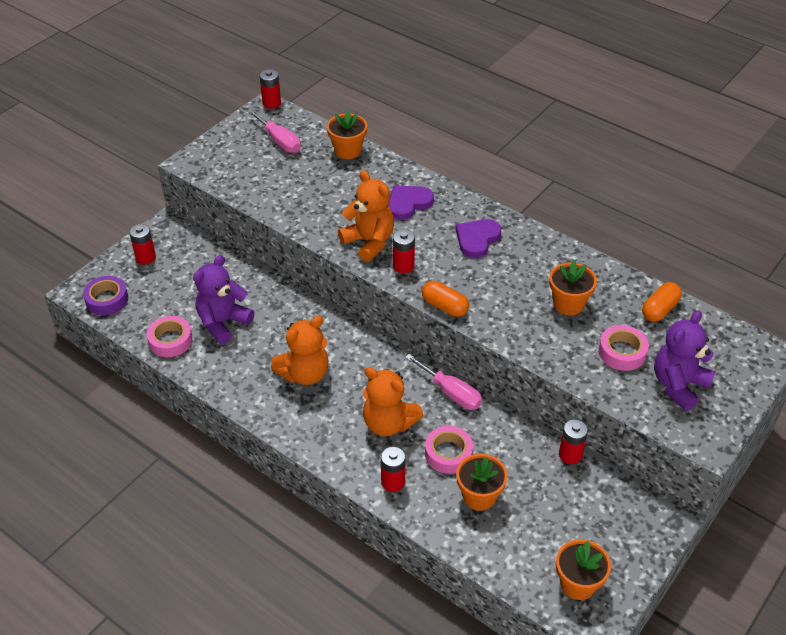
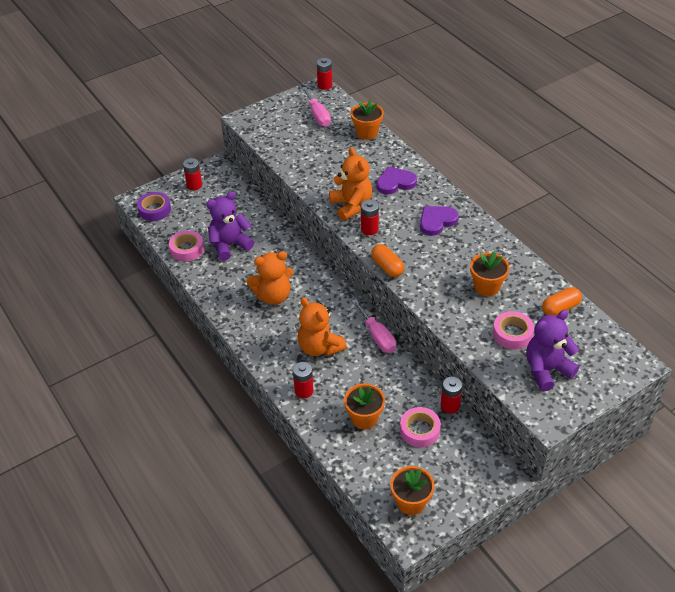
camera: 20 degrees right, 0 degrees up
pink tape [425,426,473,474] -> pink tape moved to [400,407,441,448]

